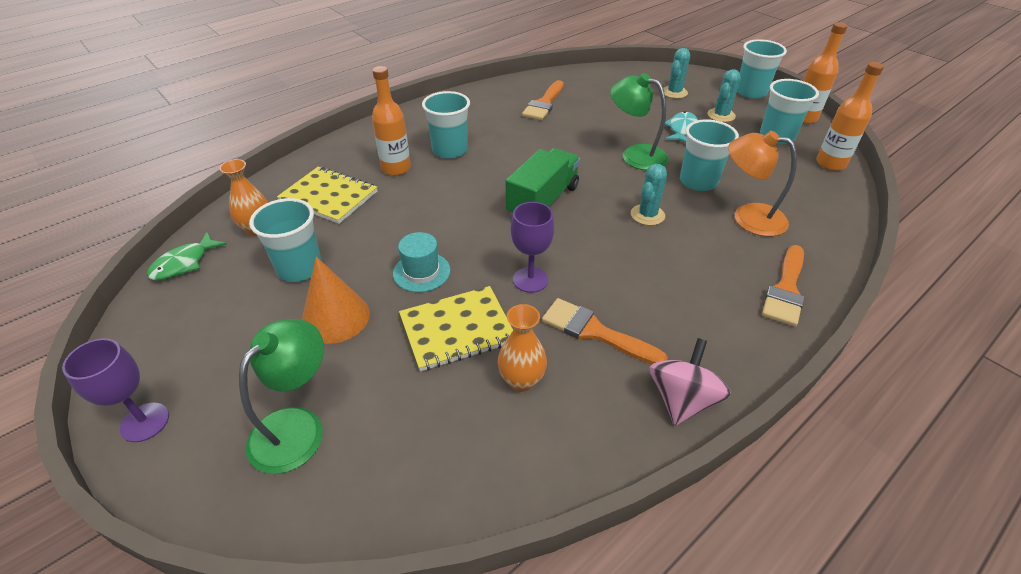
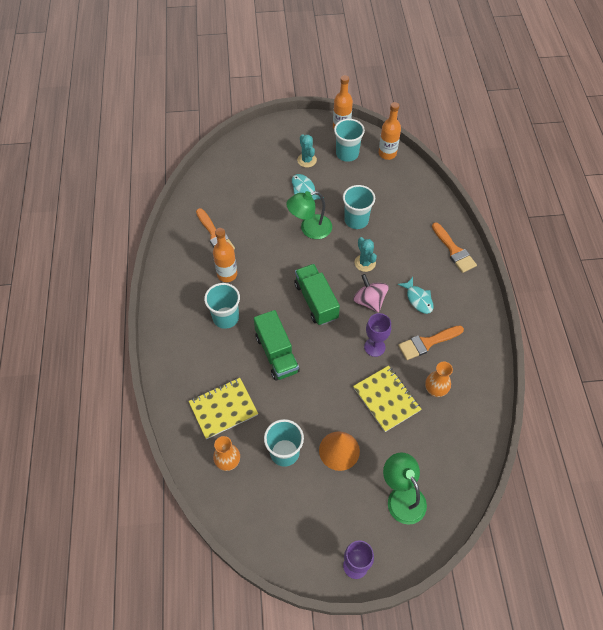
camera: 55 degrees left, 15 degrees up
green fish [147,232,227,280] -> none
orange bottle [372,66,411,176] -> orange bottle moved to [213,228,237,282]
turquoise hat [393,232,451,292] -> none
yellow notebook [399,286,513,371] -> yellow notebook turned 45 degrees counterclockwise [353,366,422,432]
pink spinning top [649,338,731,426] -> pink spinning top moved to [353,274,389,313]
turquoise cactus [663,48,690,99] -> none
orange lamp [728,131,797,237] -> none
turquoise cup [737,39,787,99] -> none
none -> green truck [254,310,300,381]
none -> turquoise fish [397,277,434,314]

